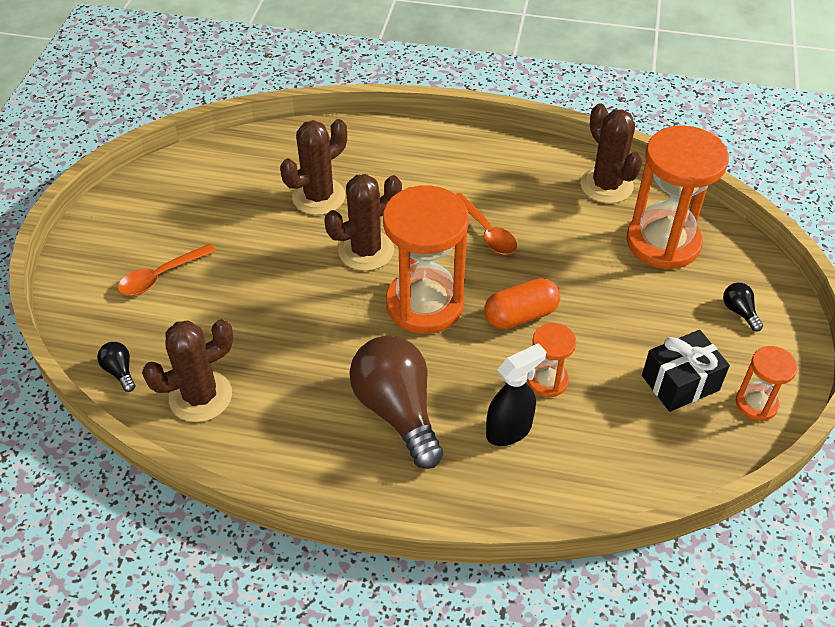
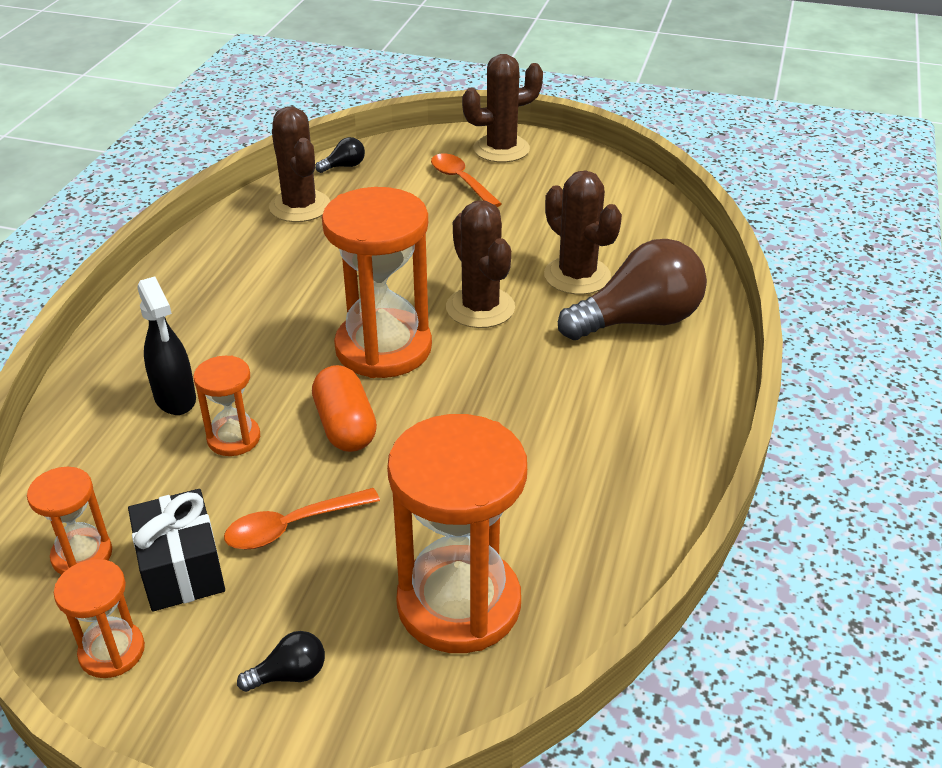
camera: 95 degrees right, 10 degrees down
brown light bulb [349,335,443,469] -> brown light bulb moved to [558,239,707,340]
orange spoon [456,193,517,255] -> orange spoon moved to [224,488,380,549]
brown cactus [580,103,642,203] -> brown cactus moved to [462,54,543,162]
none -> orange hourglass [27,467,112,575]

